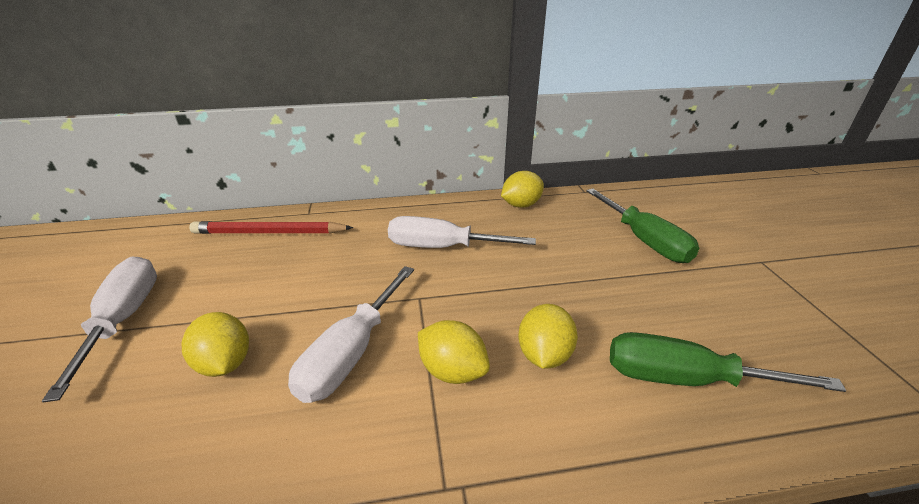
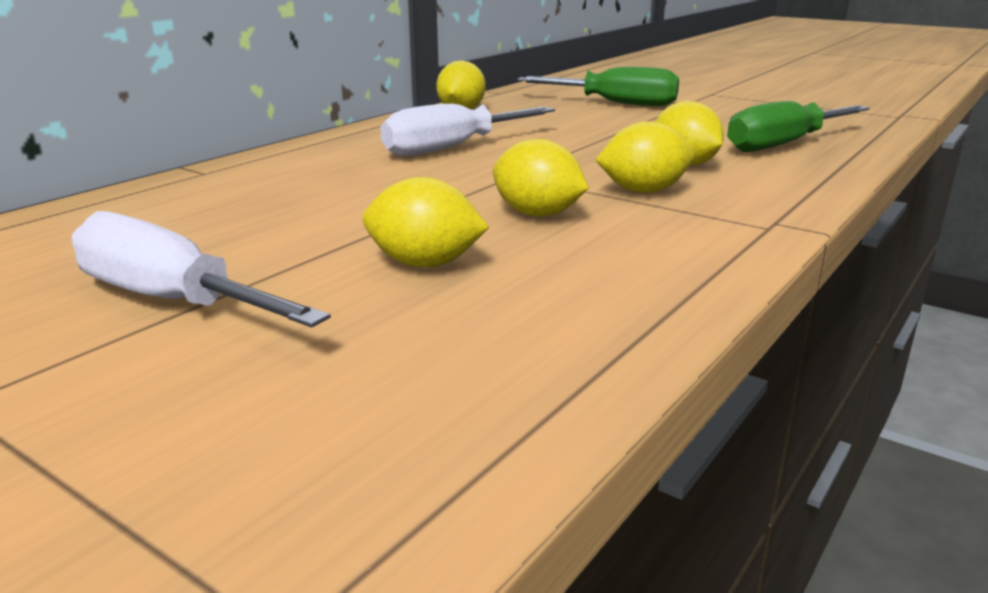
camera: 45 degrees left, 10 degrees down
red pencil [189,221,353,234] -> none
white screwdriver [288,266,414,403] -> yellow lemon [493,139,589,217]

